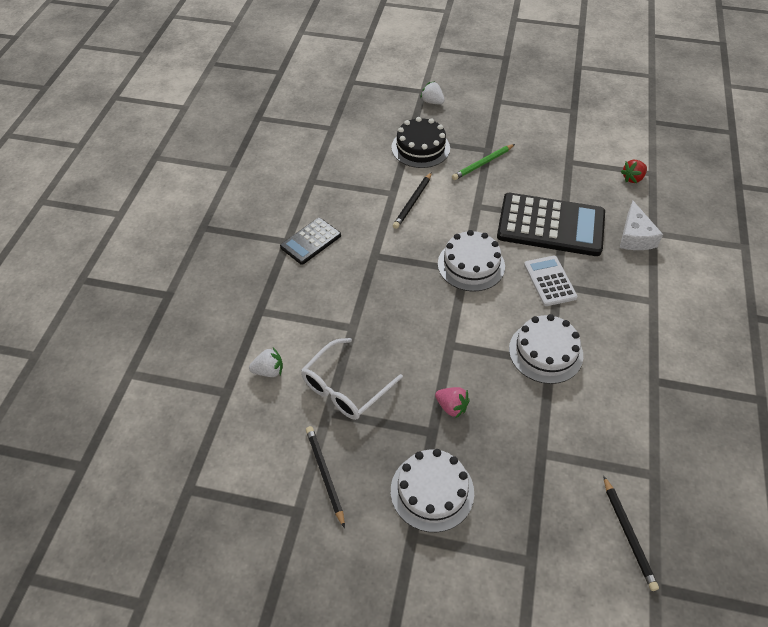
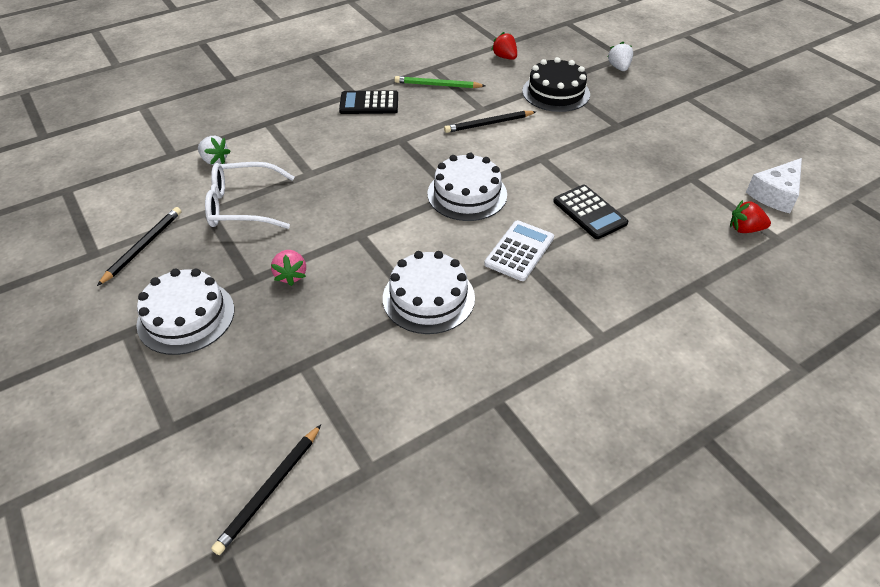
camera: 45 degrees right, 5 degrees down
green pencil [452,144,515,180] -> green pencil moved to [394,76,486,88]
black calculator [497,193,605,256] -> black calculator [553,185,628,239], size x0.53
white cheese [620,201,663,250] -> white cheese moved to [746,158,802,213]
none -> red strawberry [491,32,517,60]

